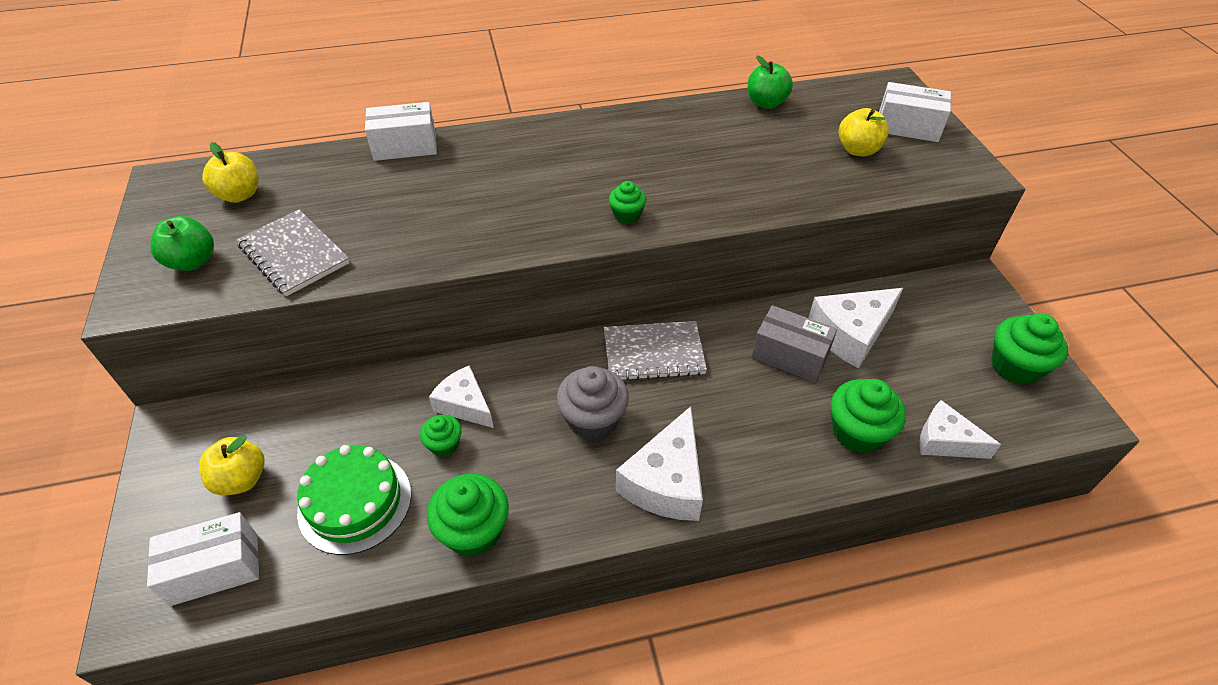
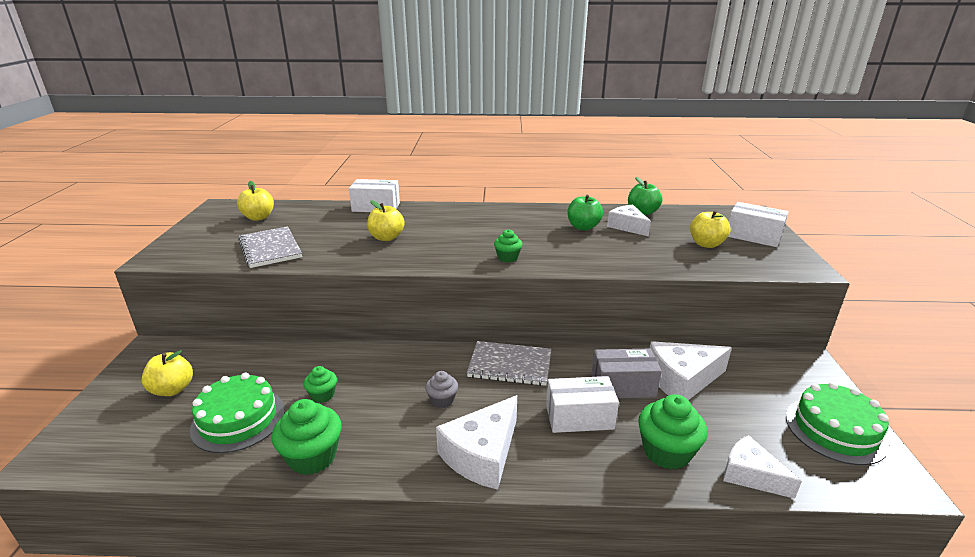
camera: 15 degrees right, 20 degrees down
white box [147,512,259,606] -> white box moved to [546,376,619,433]
green apple [151,216,214,271] -> green apple moved to [568,195,603,231]
white cheese [429,365,494,428] -> white cheese moved to [607,205,651,237]
grey cupcake [556,366,629,440] -> grey cupcake [425,371,458,408], size x0.56
grey box [751,305,837,383] -> grey box turned 45 degrees counterclockwise [591,349,662,398]
green cupcake [991,313,1068,385] -> green cake [786,382,889,465]
none -> yellow apple [367,200,405,241]

